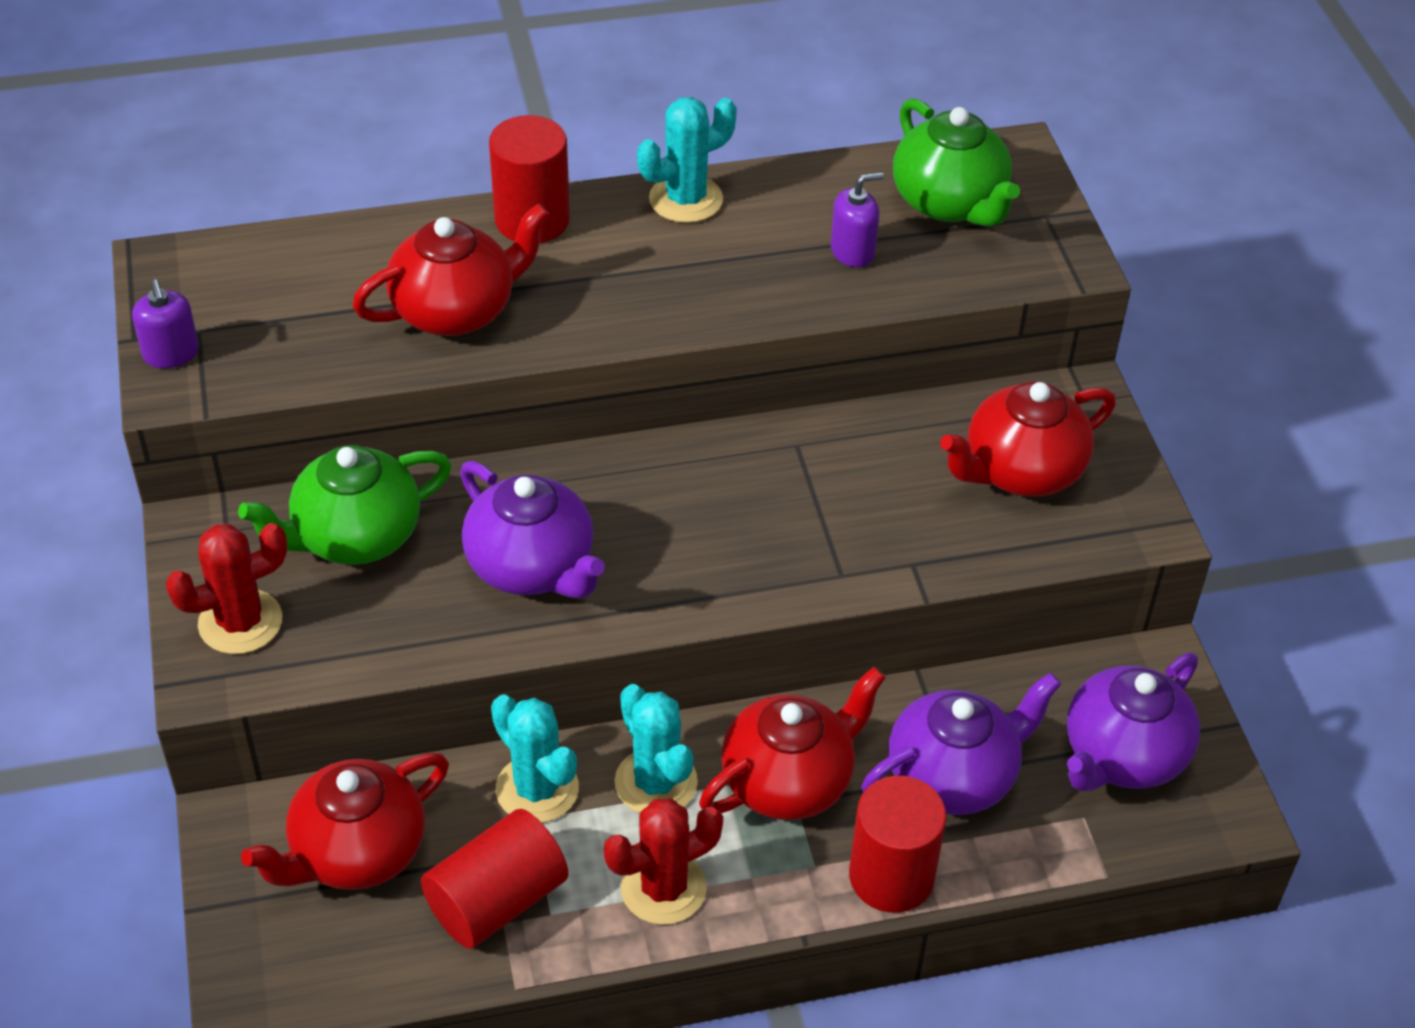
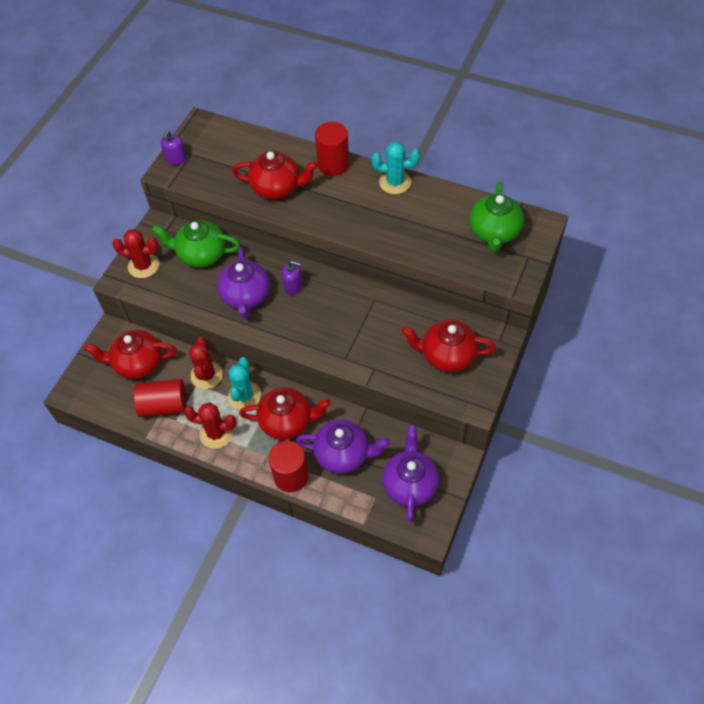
camera: 40 degrees right, 10 degrees up
turquoise cactus [491,695,579,823] -> red cactus [189,337,223,389]
purple soap dispenser [831,172,884,267] -> purple soap dispenser moved to [282,261,303,295]
purple teapot [1067,653,1200,791] -> purple teapot turned 105 degrees clockwise [382,424,439,522]

